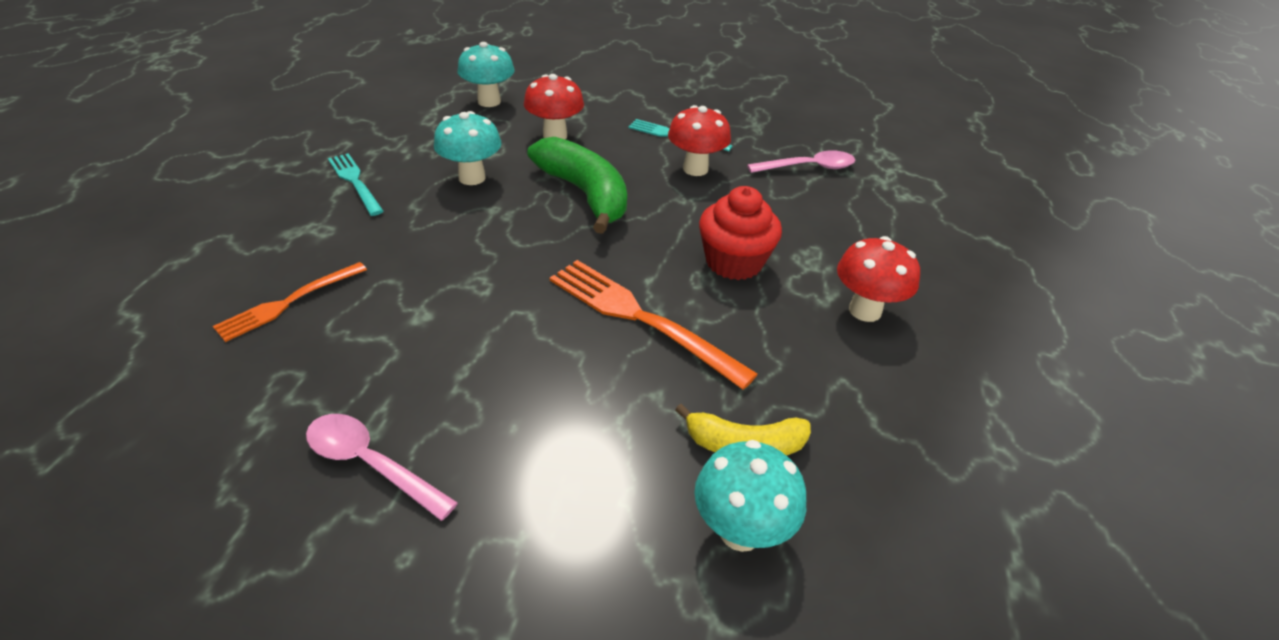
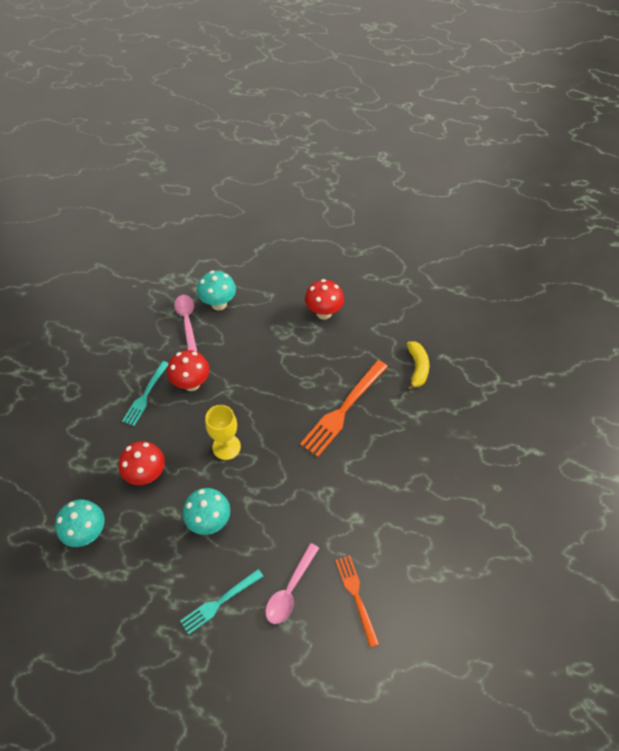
camera: 90 degrees left, 15 degrees up
orange fork [213,262,367,342] -> orange fork turned 150 degrees counterclockwise [335,555,379,647]
pink spoon [306,414,458,521] -> pink spoon moved to [265,543,319,624]
green banana [527,137,627,234] -> yellow goblet [205,405,241,460]
turquoise mushroom [694,440,806,552] -> turquoise mushroom moved to [197,271,236,311]
red cupcake [699,186,782,280] -> none

